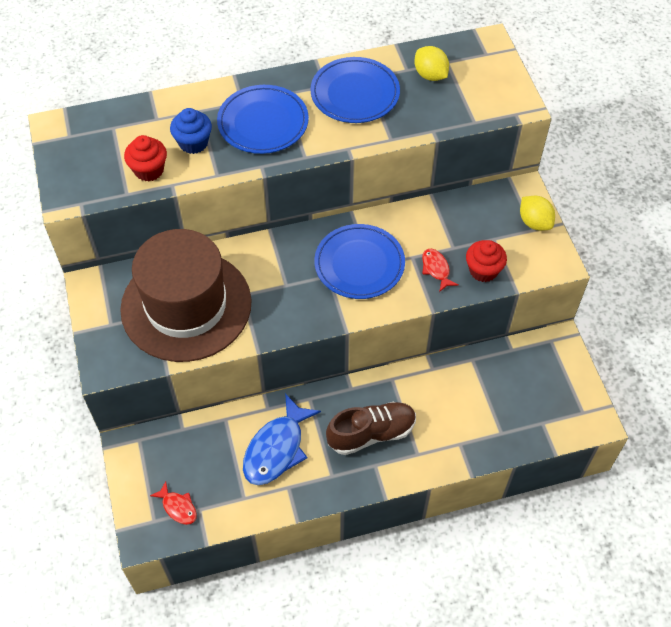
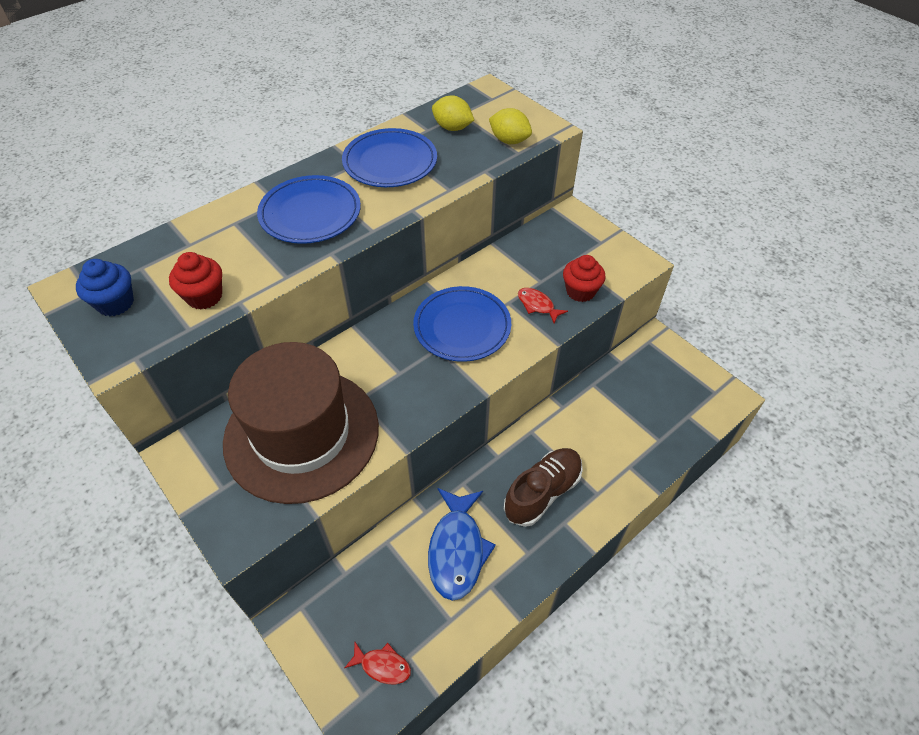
camera: 25 degrees left, 5 degrees down
blue cupcake [170,108,212,154] -> blue cupcake moved to [76,259,134,316]
yellow lemon [520,196,555,231] -> yellow lemon moved to [489,108,532,144]

